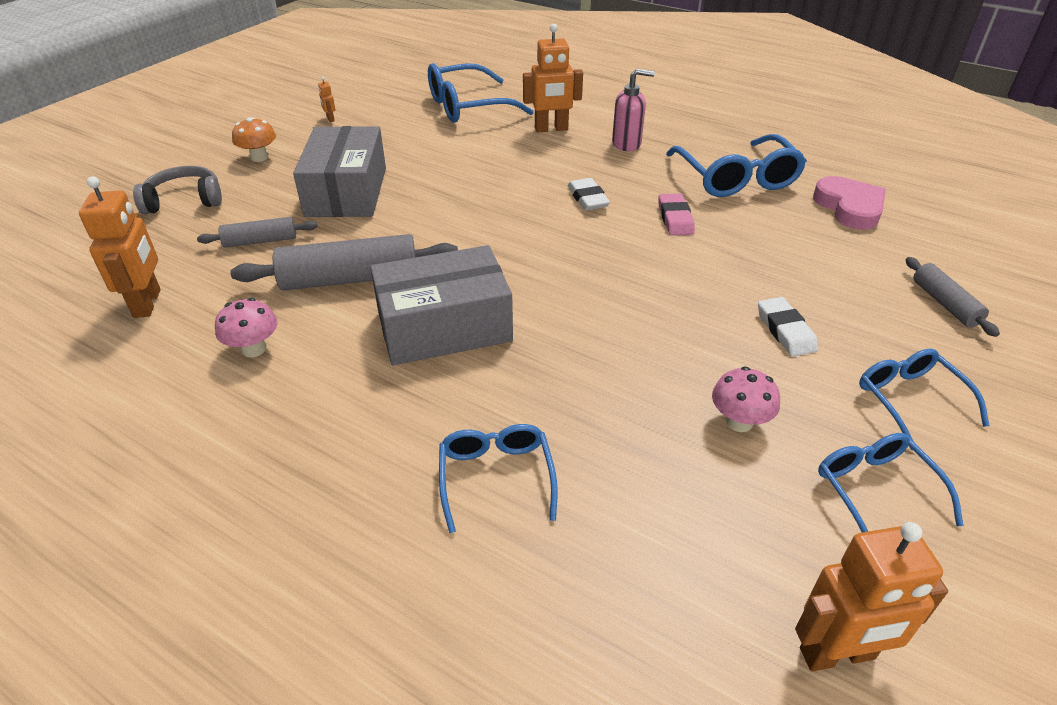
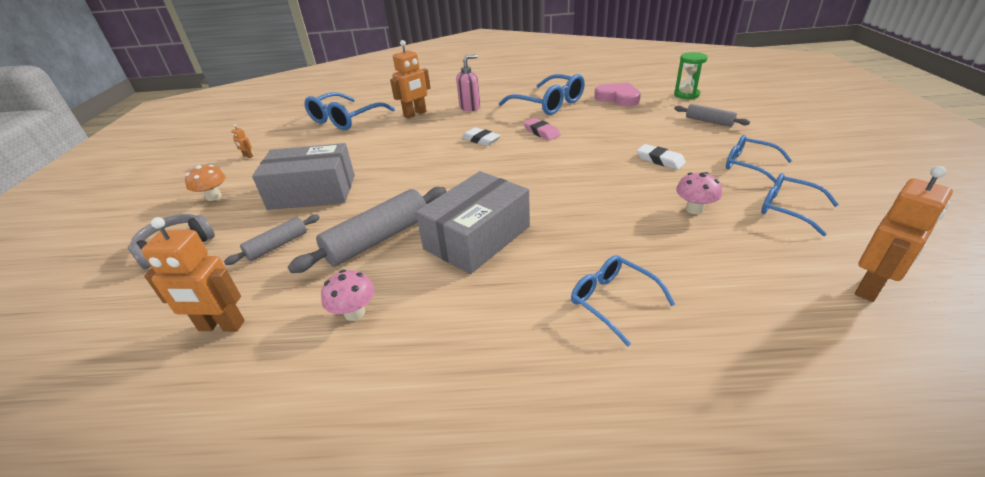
camera: 30 degrees left, 5 degrees down
orange robot [79,176,161,318] -> orange robot turned 135 degrees clockwise [141,217,245,332]
grey box [293,126,386,217] -> grey box turned 60 degrees counterclockwise [252,143,355,210]
none -> green hourglass [674,52,708,99]

